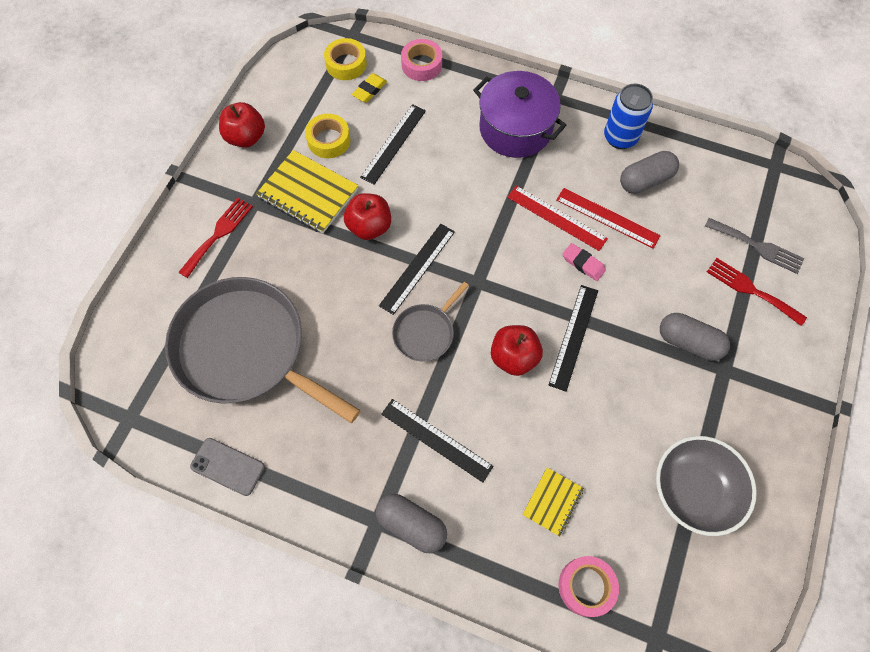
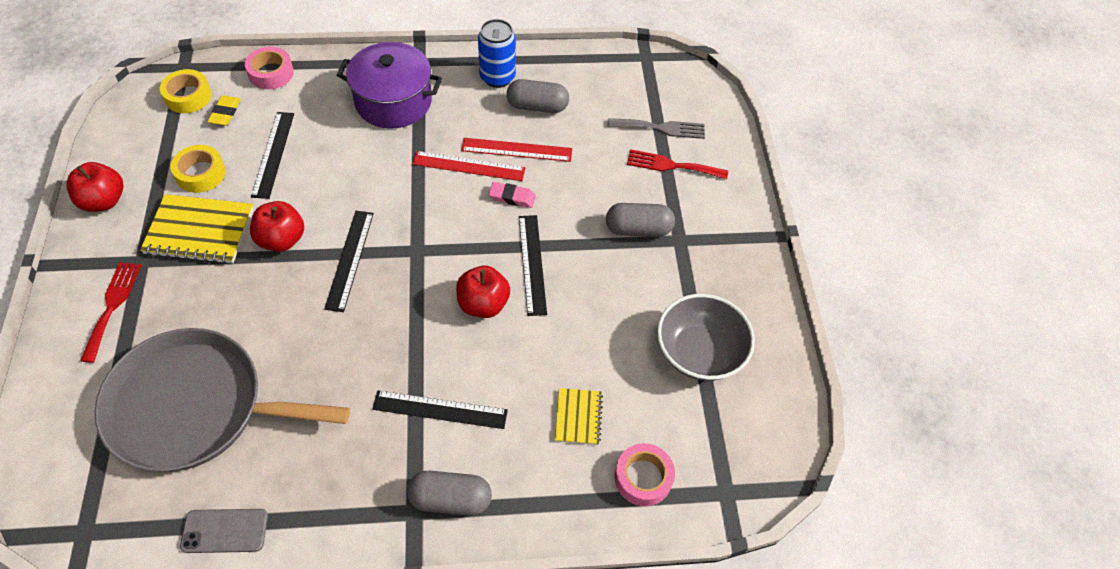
camera: 30 degrees left, 10 degrees down
grey pan [392,282,469,361] -> none
grey capsule [620,151,679,194] -> grey capsule turned 60 degrees clockwise [507,79,569,113]

